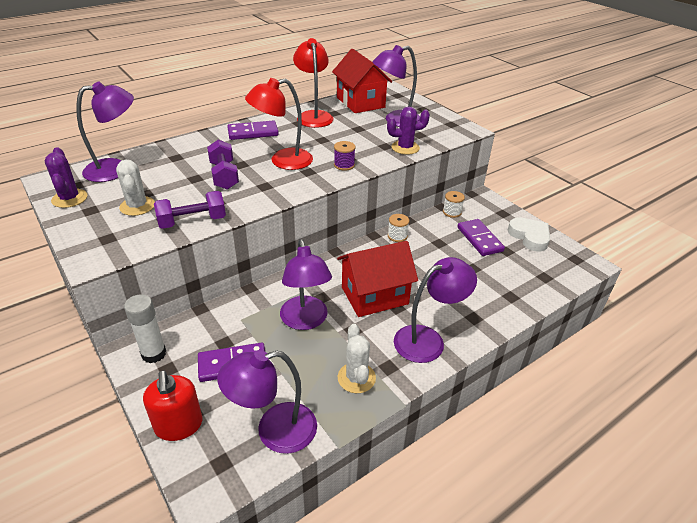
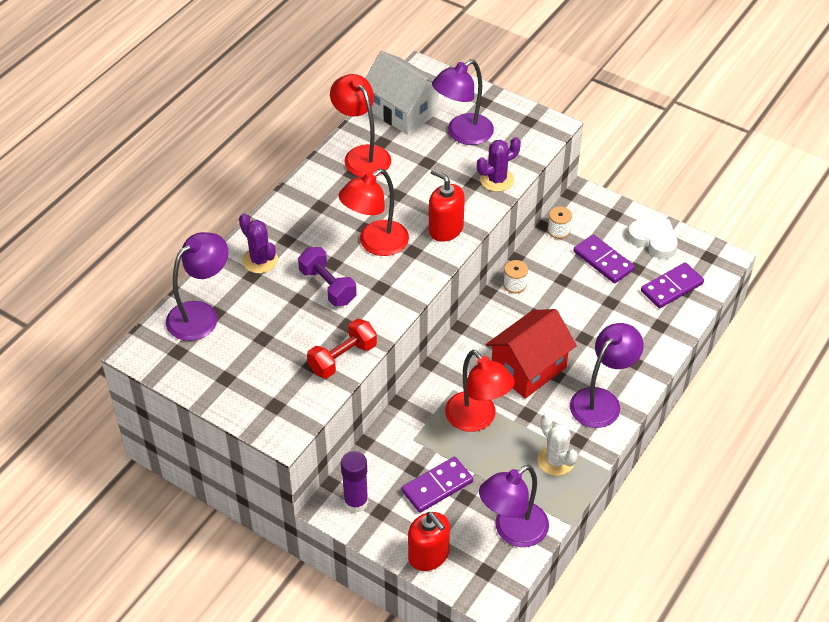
camera: 20 degrees left, 10 degrees up
purple cactus [45,147,87,208] -> purple cactus moved to [239,213,278,273]
white cactus [116,160,155,216] -> none
white glue stick [124,294,166,363] -> purple glue stick [341,451,368,513]
purple dumbbell [154,191,226,229] -> red dumbbell [307,319,377,379]
purple domino [227,121,279,140] -> purple domino moved to [641,262,704,308]
purple lamp [280,239,332,330] -> red lamp [445,350,515,432]
red house [332,49,392,113] -> white house [365,51,438,135]
purple spool [334,141,356,171] -> red soap dispenser [429,169,465,242]

